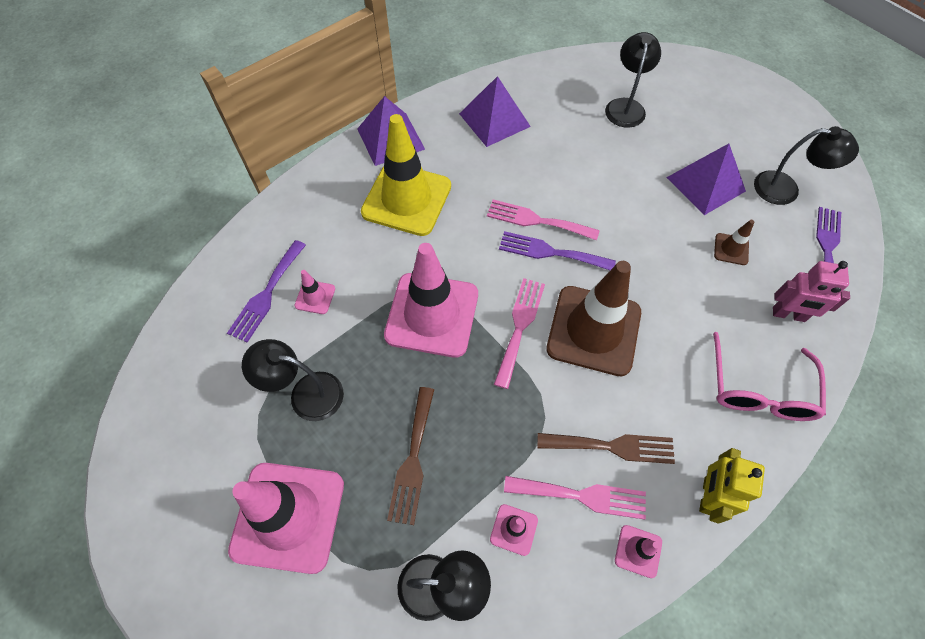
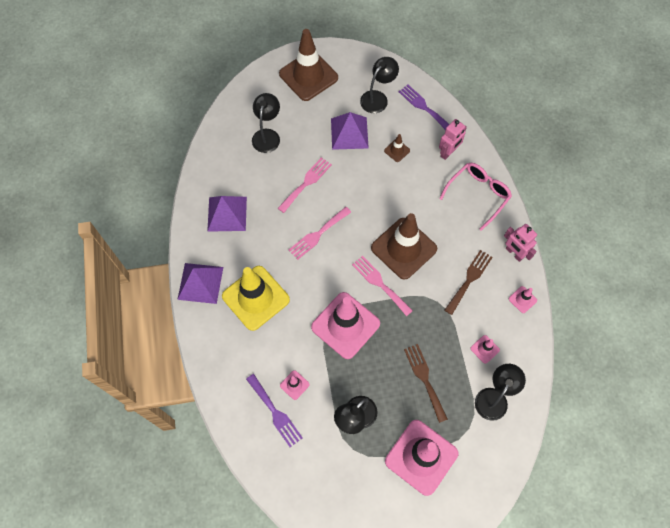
camera: 60 degrees left, 5 degrees up
brown fork [387,387,434,525] -> brown fork turned 150 degrees counterclockwise [404,344,448,423]
purple fork [499,231,616,270] -> none
pink fork [504,476,646,520] -> pink fork moved to [278,157,332,213]
black lamp [605,32,661,128] -> black lamp turned 60 degrees clockwise [252,93,280,153]
yellow robot [699,448,765,524] -> pink robot [504,224,537,262]
pink glasses [713,332,826,421] -> pink glasses turned 90 degrees counterclockwise [439,163,512,231]
none -> brown traffic cone [279,29,338,101]

